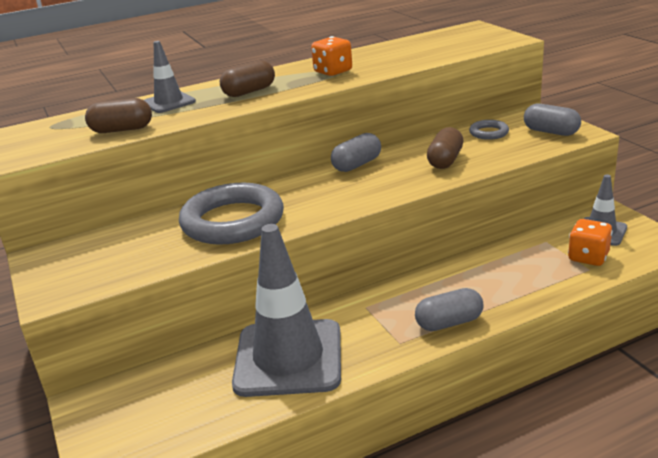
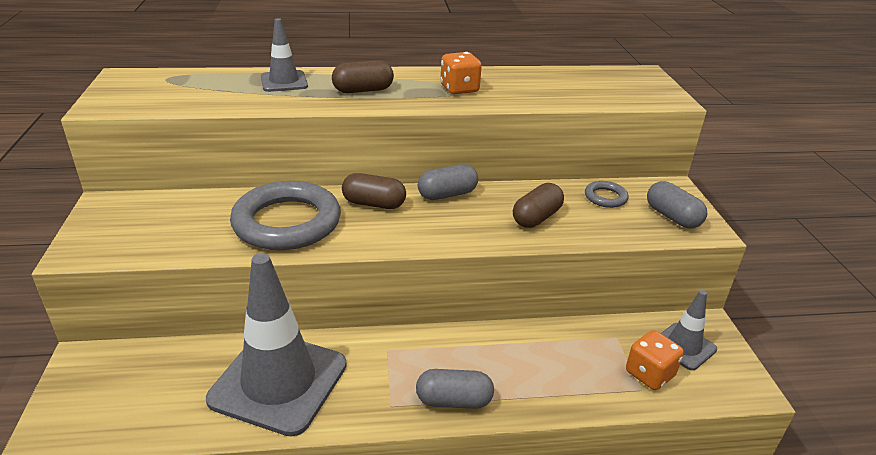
camera: 15 degrees right, 5 degrees up
brown capsule [85,98,152,133] -> brown capsule moved to [342,173,406,209]

